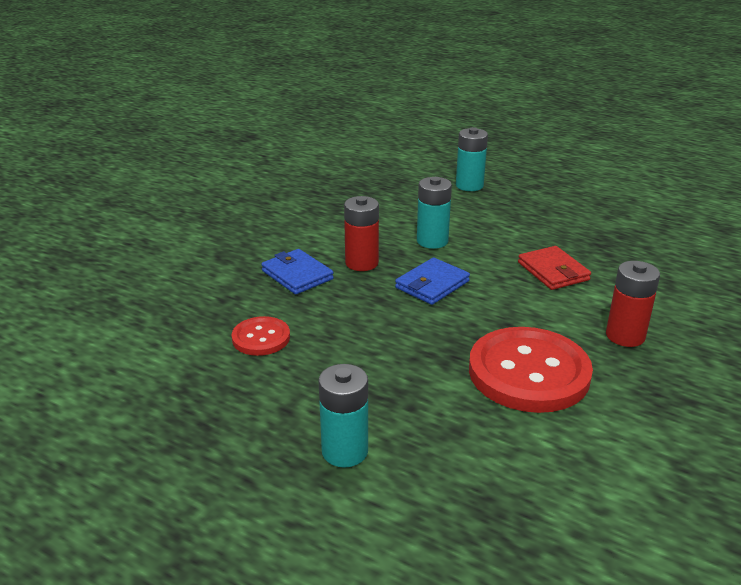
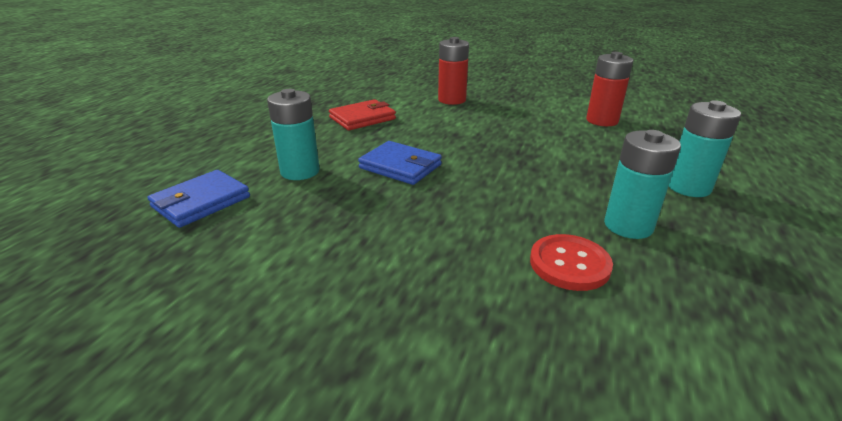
camera: 100 degrees left, 0 degrees up
blue wallet [261,249,334,294] -> blue wallet moved to [147,170,250,228]
red battery [344,196,379,271] -> red battery moved to [586,52,633,126]
turquoise battery [456,127,488,191] -> turquoise battery moved to [604,130,681,239]
red button [469,327,593,413] -> none

